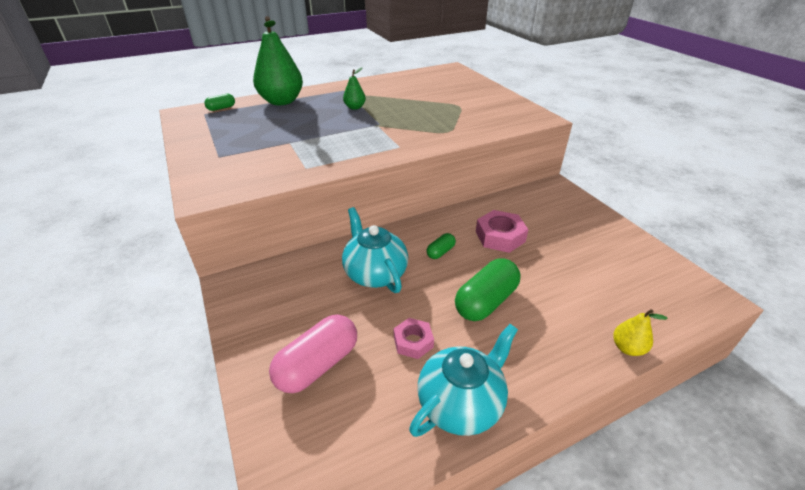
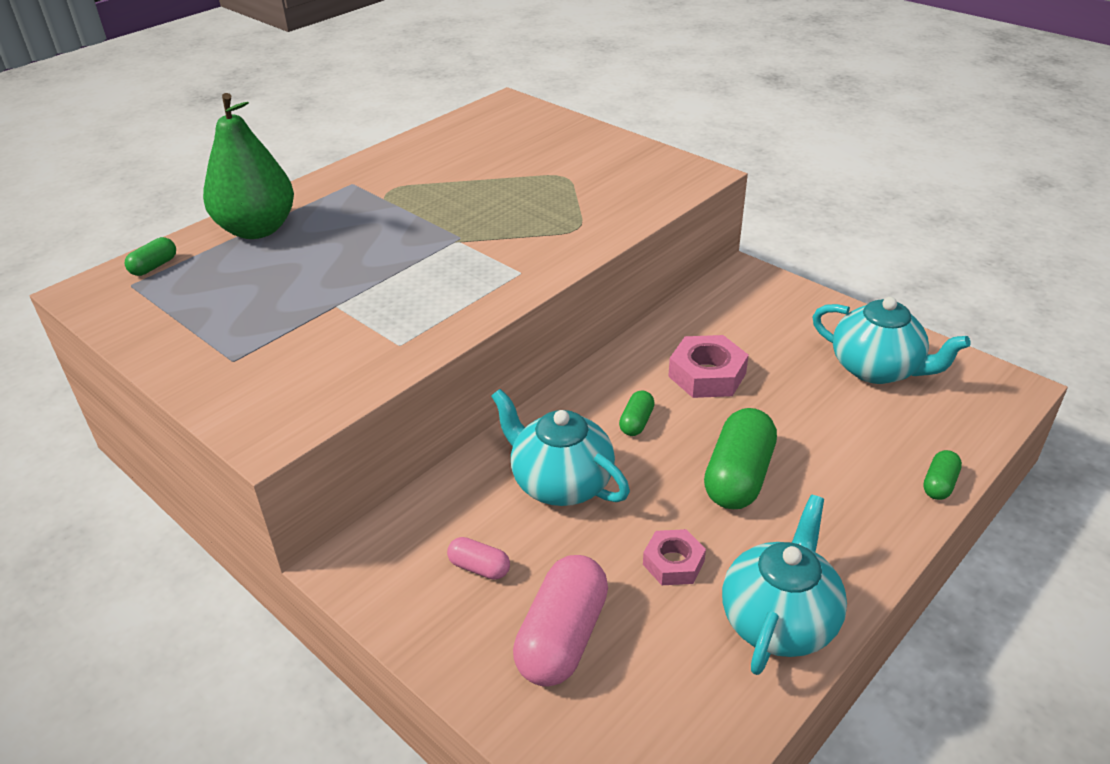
camera: 20 degrees left, 0 degrees up
green pear [343,68,366,110] -> none
yellow pear [613,309,668,356] -> green capsule [923,450,962,500]
none -> pink capsule [447,537,510,580]
none -> turquoise teapot [813,297,971,384]

